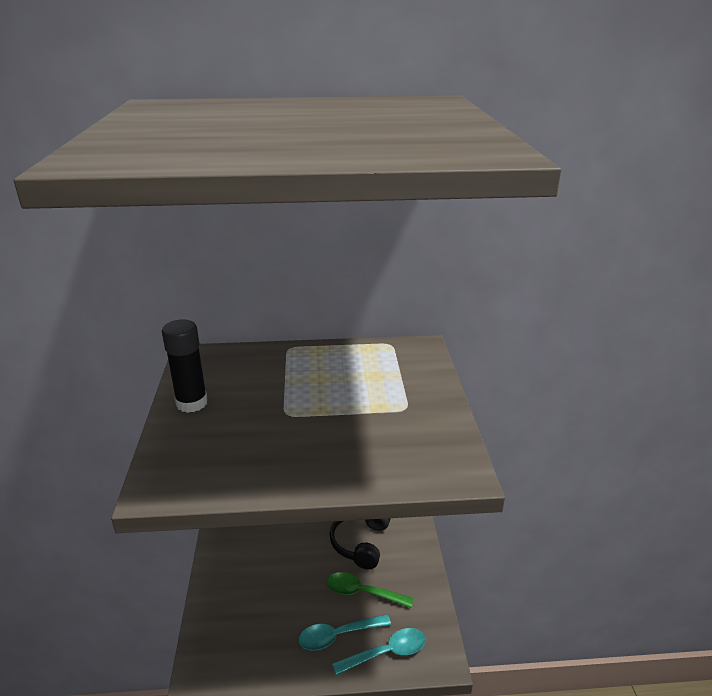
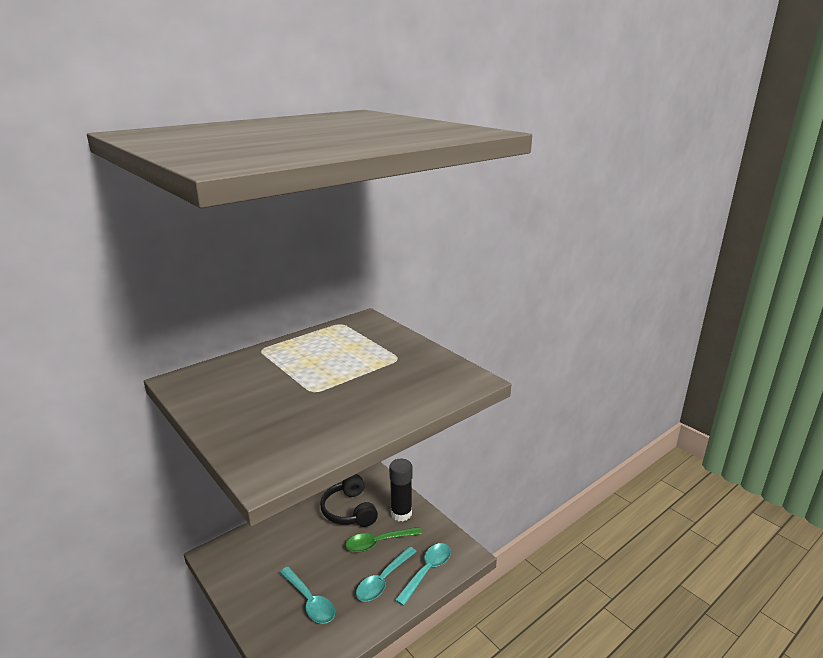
camera: 35 degrees left, 5 degrees down
black glue stick [162,319,208,413] -> black glue stick moved to [389,458,412,521]
none -> turquoise spoon [280,567,335,624]

